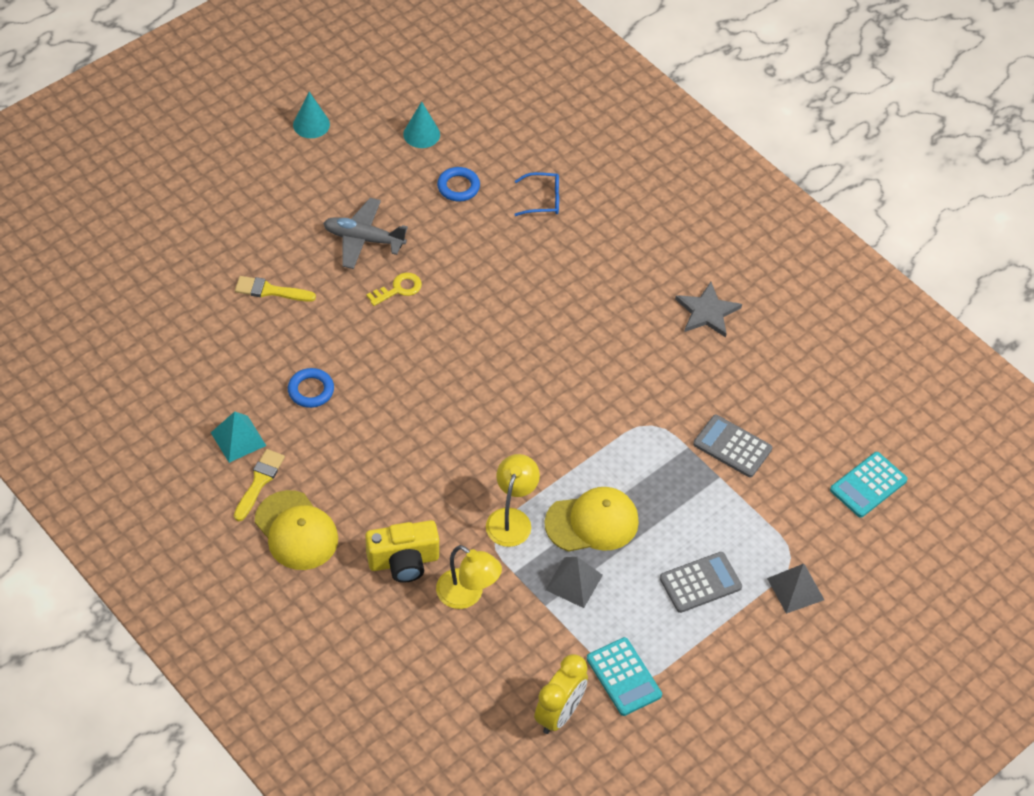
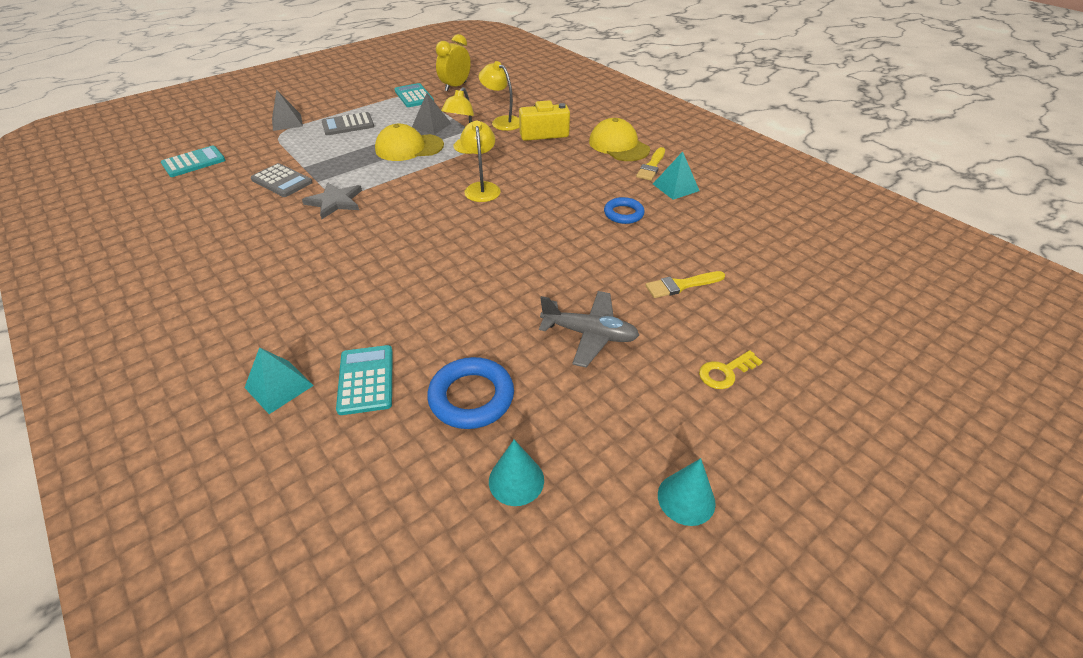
camera: 175 degrees left, 10 degrees down
yellow brush [235,276,316,302] -> yellow brush turned 150 degrees clockwise [645,271,725,298]
yellow key [366,273,422,306] -> yellow key moved to [699,350,763,389]
blue ring [437,167,480,202] -> blue ring [427,357,514,429], size x1.52
blue glasses [514,172,559,216] -> turquoise calculator [336,345,393,415]
grey star [675,282,742,337] -> grey star moved to [302,182,362,219]
none -> turquoise pyramid [244,347,314,414]
none -> yellow lamp [460,121,501,202]

